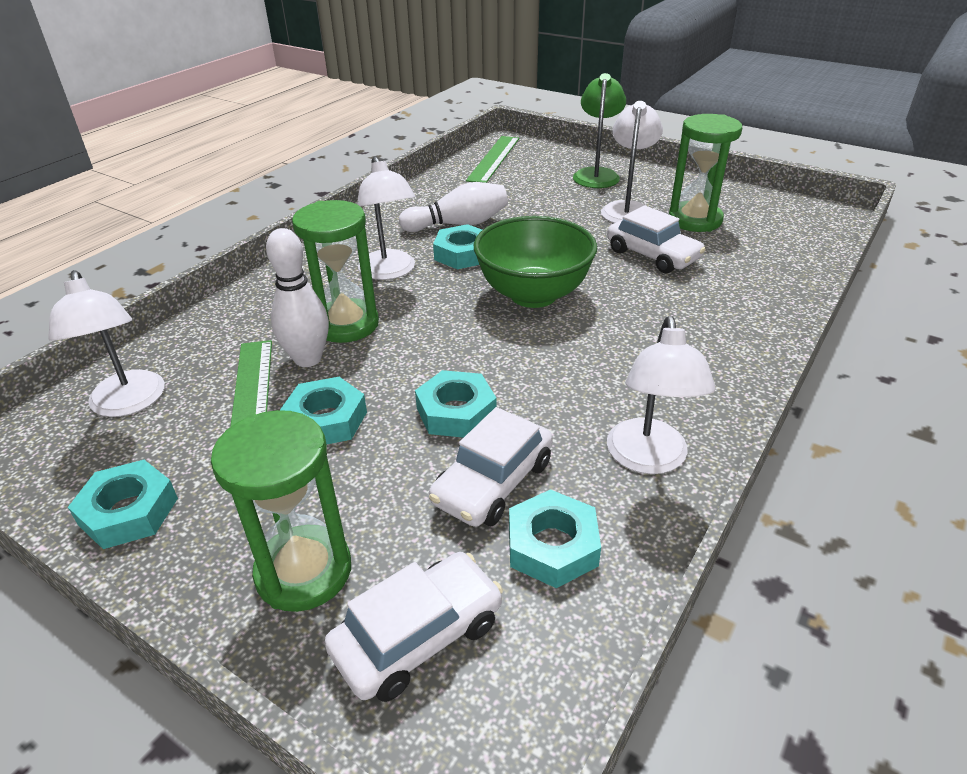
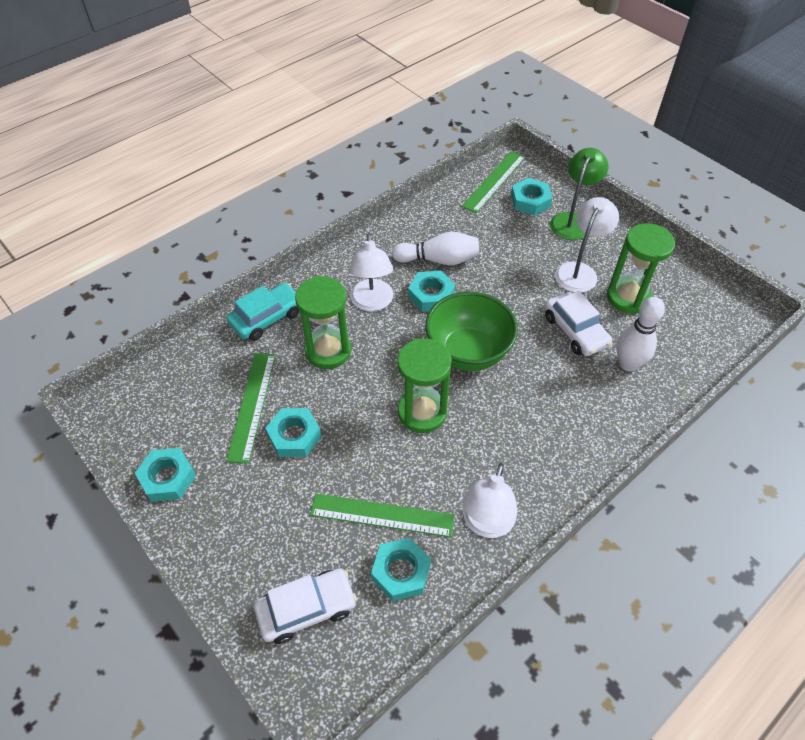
camera: 15 degrees right, 15 degrees up
white lamp [48,270,165,417] -> none
green hourglass [211,410,351,612] -> green hourglass moved to [397,338,452,433]
white bowling pin [266,228,329,367] -> white bowling pin moved to [616,297,665,371]
turquoise nut [415,370,497,438] -> turquoise nut moved to [511,178,553,216]
white car [429,407,553,527] -> green ruler [310,494,455,537]
none -> turquoise car [226,283,300,341]

